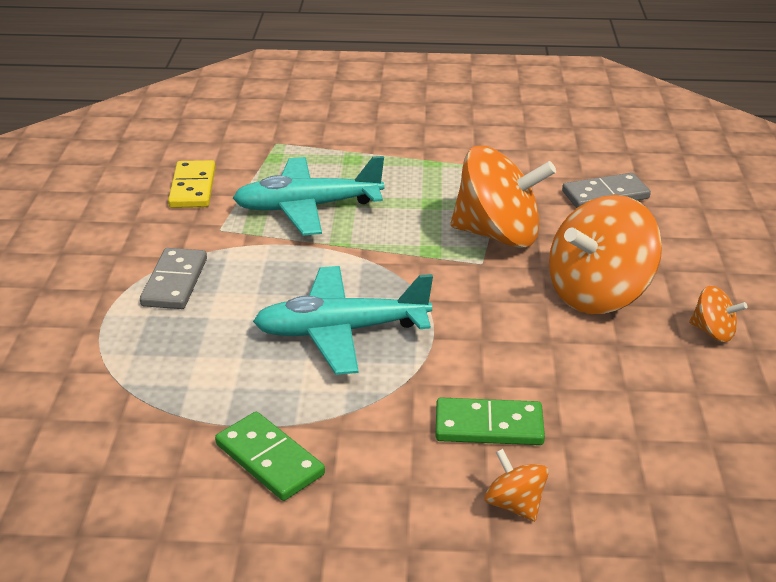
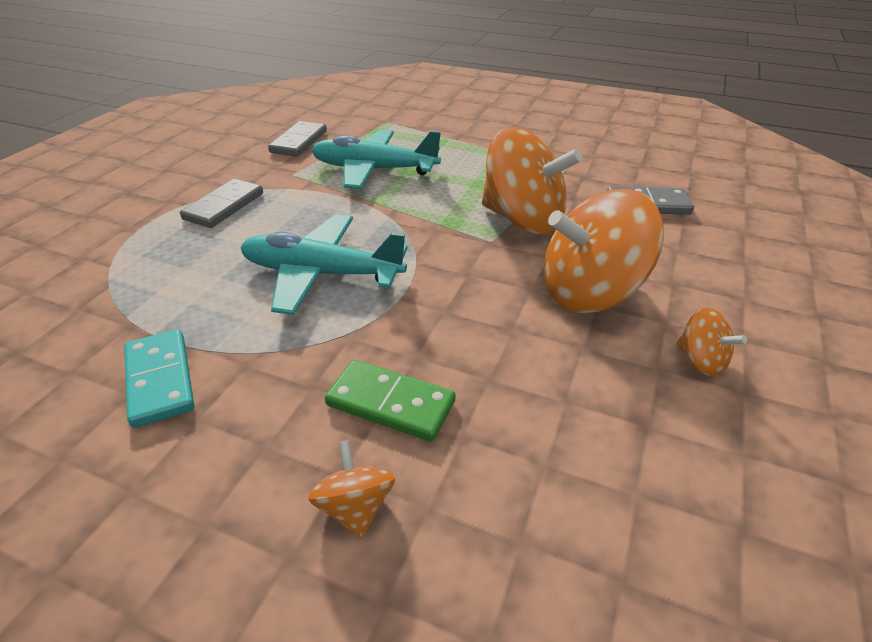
camera: 20 degrees right, 5 degrees up
yellow domino [168,160,216,208] -> grey domino [268,121,327,157]
green domino [215,412,325,501] -> turquoise domino [124,329,194,428]

